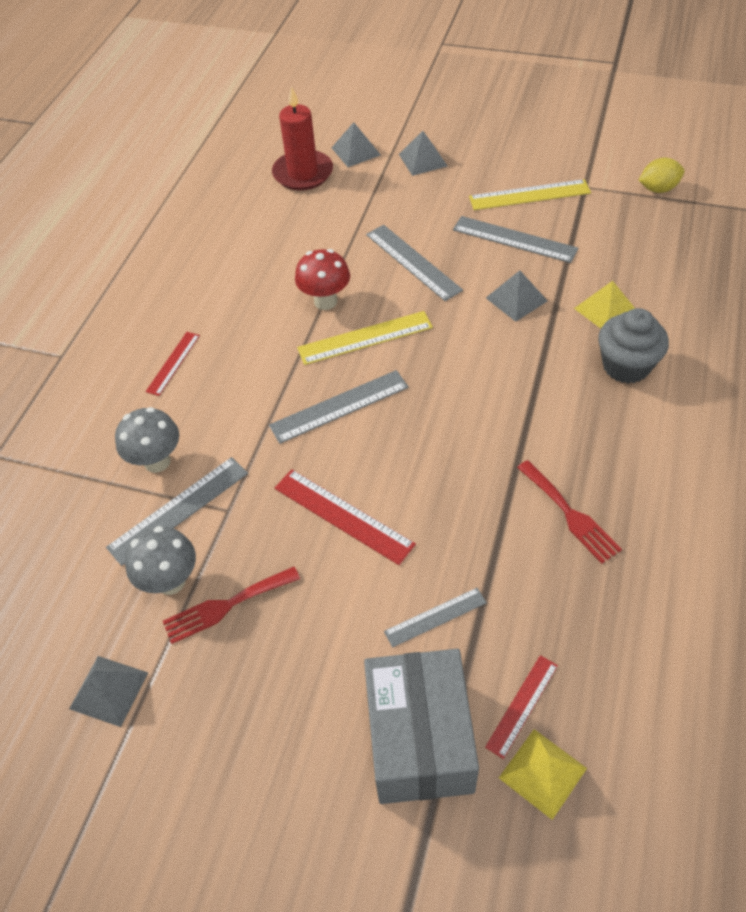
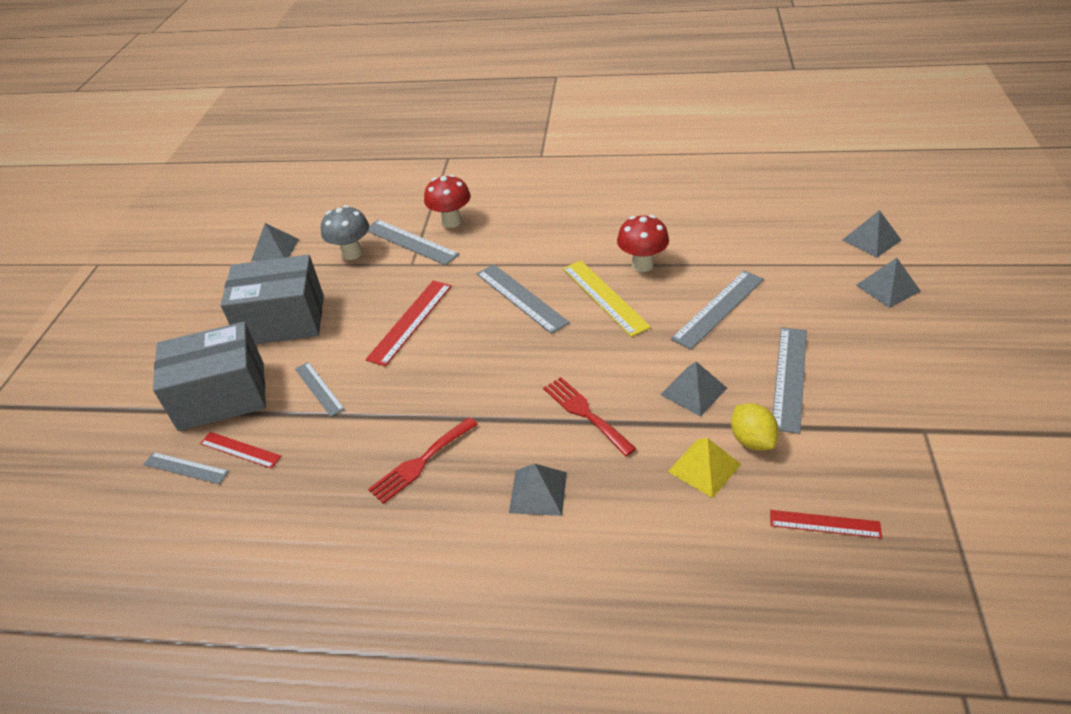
camera: 80 degrees right, 10 degrees down
grey mushroom [115,407,179,473] -> red mushroom [424,174,471,228]
red ruler [145,332,200,396] -> red ruler moved to [770,510,882,538]
red fork [163,567,300,644] -> red fork moved to [543,377,637,456]
red candle [272,86,333,190] -> none
yellow ruler [469,179,591,210] -> none
yellow pyramid [499,729,587,820] -> grey ruler [143,452,229,484]
grey cupcake [598,308,669,384] -> none
yellow lemon [639,158,685,193] -> yellow lemon moved to [731,403,779,450]
none -> grey box [220,255,324,344]
none -> grey pyramid [509,463,567,516]

